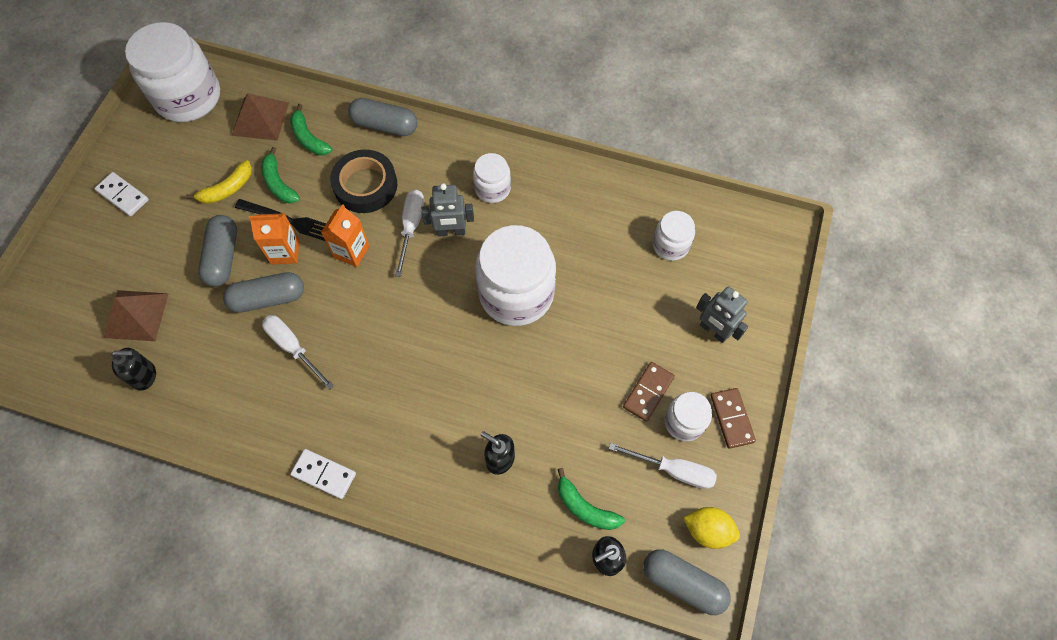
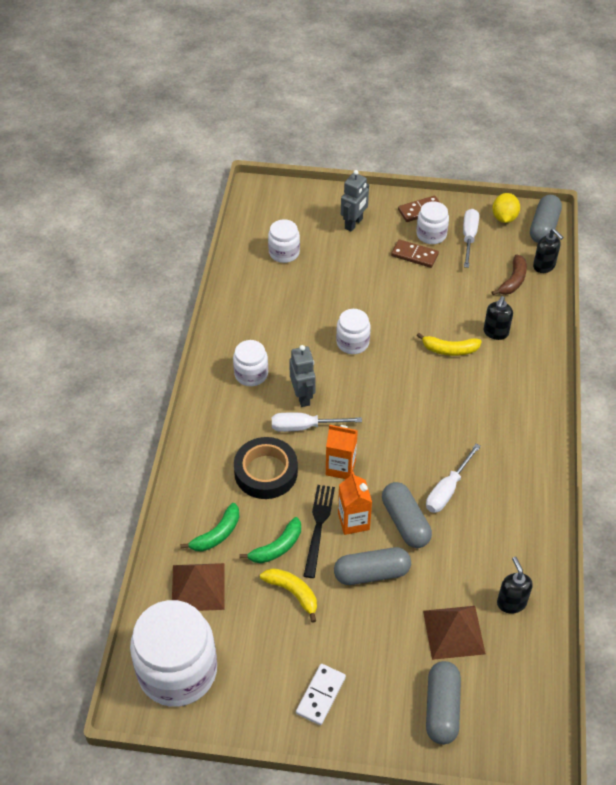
camera: 100 degrees left, 15 degrees down
white domino [290,449,356,499] -> none
grey capsule [348,98,417,136] -> grey capsule moved to [426,661,461,745]
white jar [475,225,556,326] -> white jar [336,309,370,354], size x0.51
green banana [557,468,625,530] -> brown banana [492,254,527,295]
none -> yellow banana [417,333,482,356]

